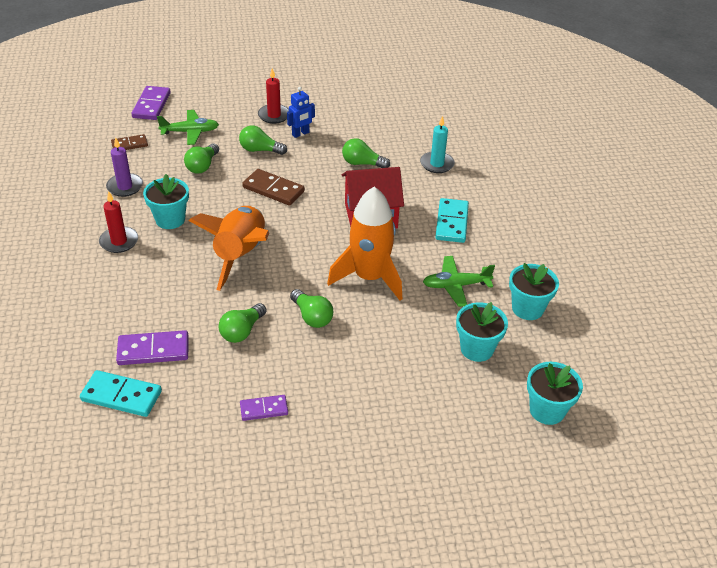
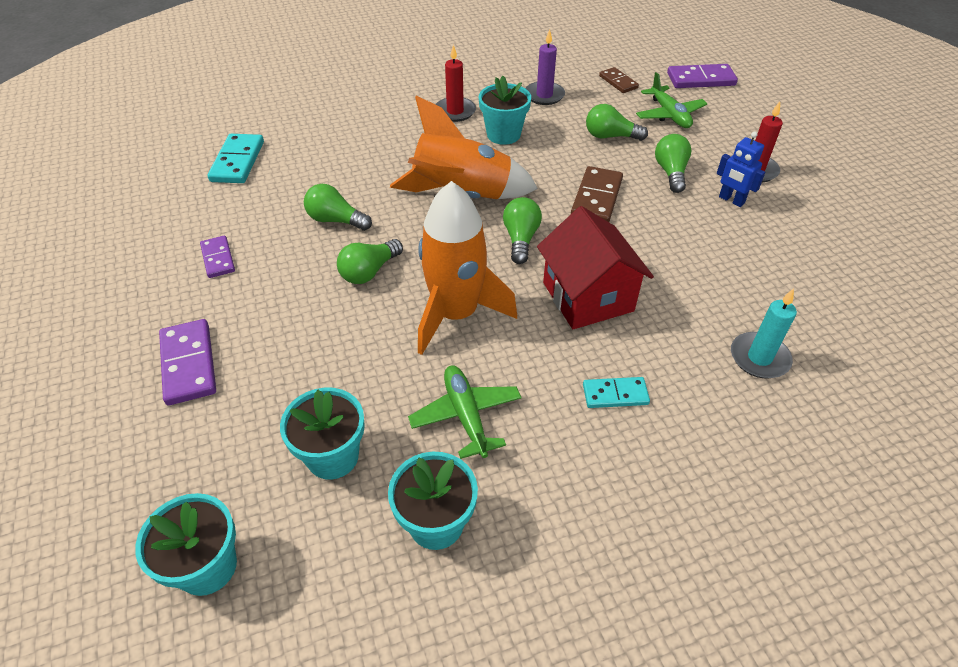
camera: 80 degrees right, 5 degrees up
purple domino [116,330,189,365] -> purple domino moved to [159,319,216,406]
green light bulb [342,138,390,168] -> green light bulb moved to [503,197,542,264]
turquoise domino [435,198,469,243] -> turquoise domino [583,377,650,408], size x0.63

